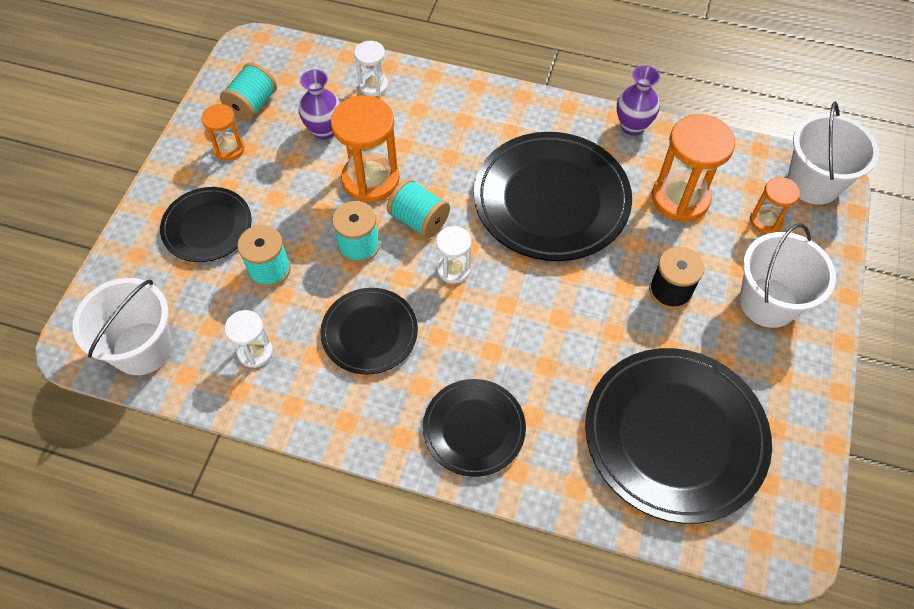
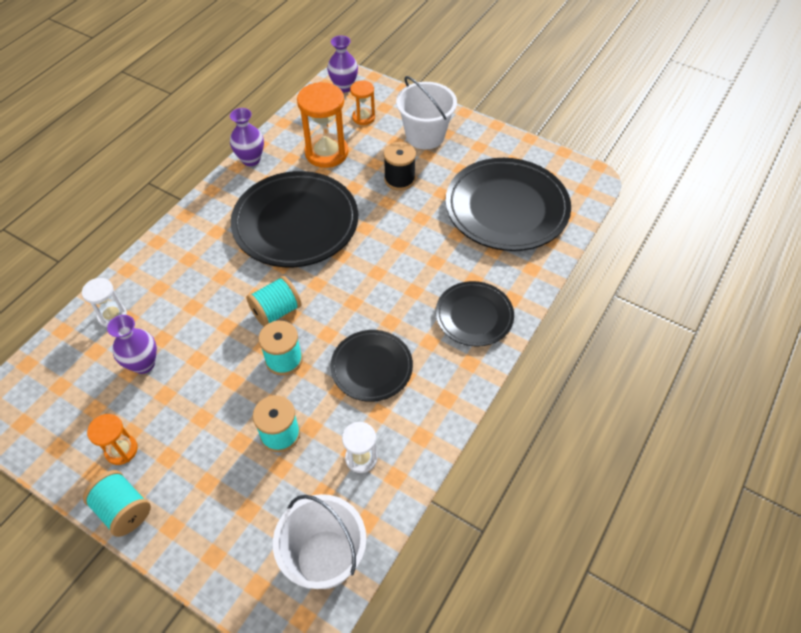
camera: 75 degrees left, 5 degrees down
black plate [160,187,252,262] -> none
turquoise spool [220,62,277,121] -> turquoise spool moved to [83,470,151,537]
orange hourglass [331,95,400,203] -> none
white hourglass [436,226,471,284] -> none
white bucket [787,101,879,205] -> purple vase [327,35,358,92]

